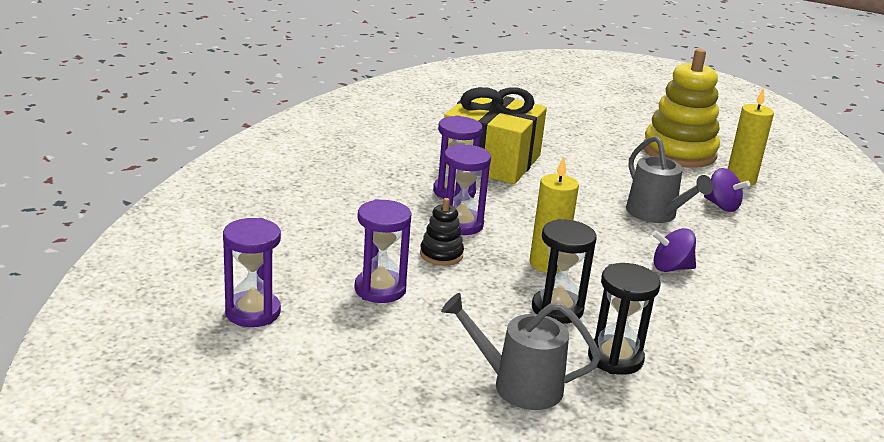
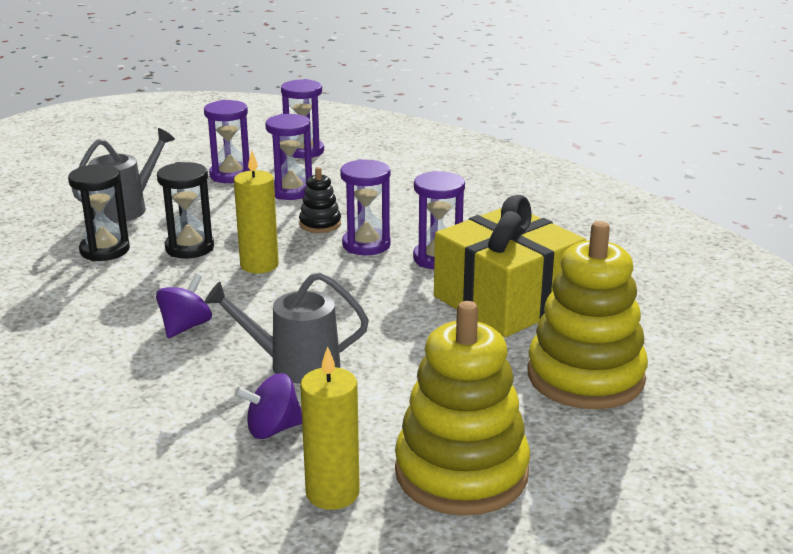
camera: 120 degrees right, 0 degrees up
none -> purple hourglass [204,100,251,183]
none -> yellow stacking toy [527,221,648,409]

